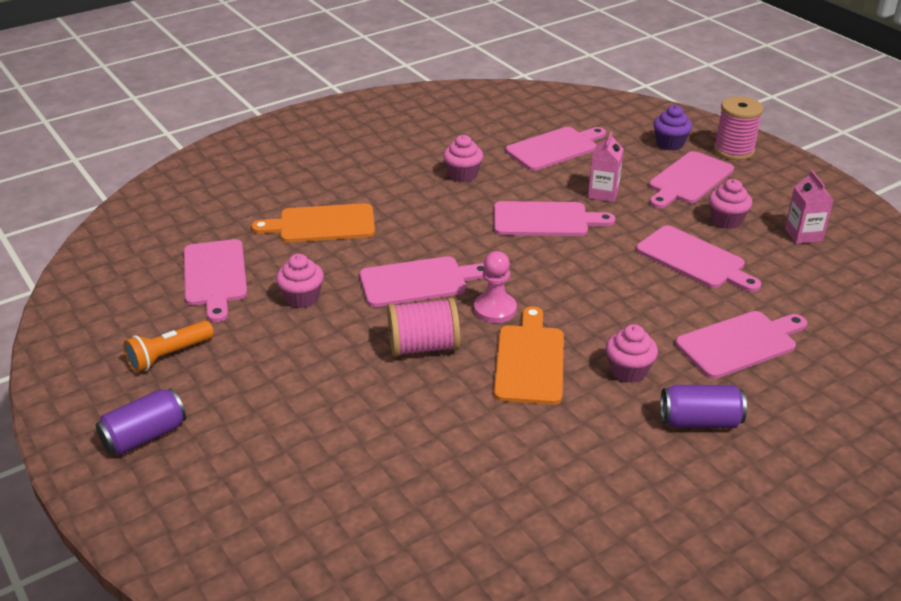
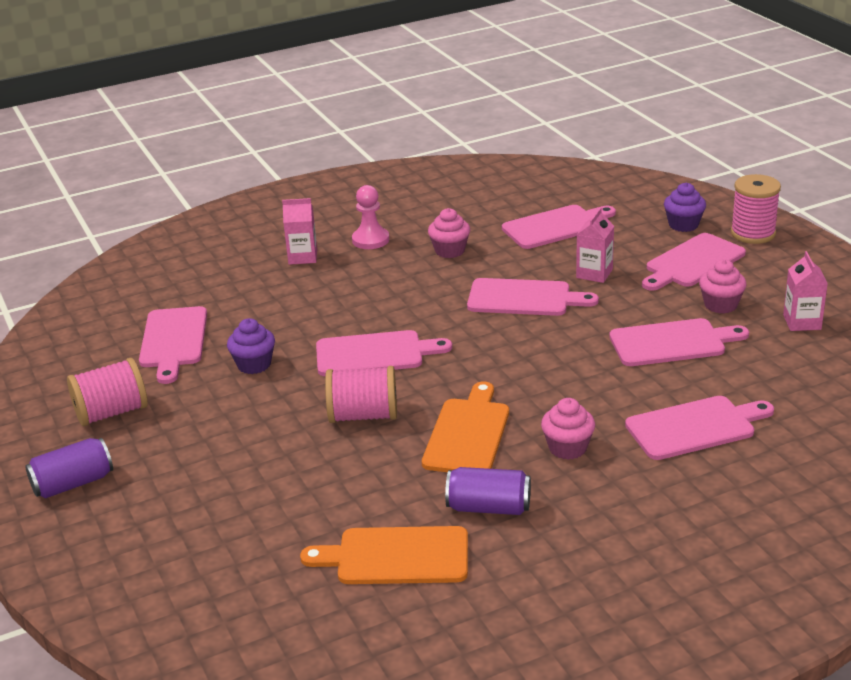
camera: 10 degrees right, 5 degrees down
orange flashlight [123,320,214,373] -> pink spool [67,358,148,426]
orange cutting board [251,203,375,242] -> orange cutting board moved to [300,526,468,584]
pink cupcake [276,254,324,308] -> purple cupcake [227,318,275,374]
pink pawn [474,251,517,323] -> pink pawn moved to [352,185,389,249]
pink cutting board [636,225,761,292] -> pink cutting board turned 60 degrees counterclockwise [610,318,749,366]
purple can [660,385,747,428] -> purple can moved to [445,467,531,515]
none -> pink carton [282,198,317,265]

